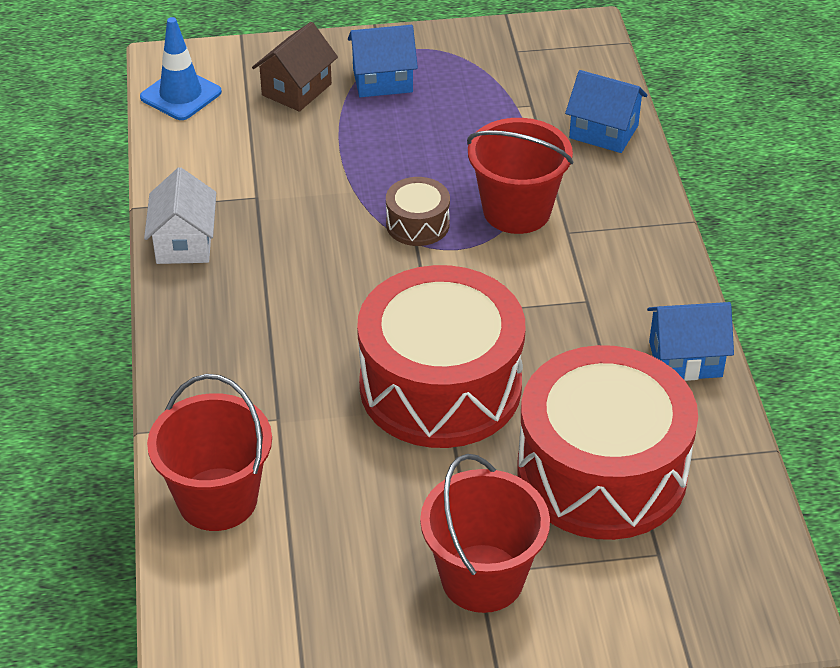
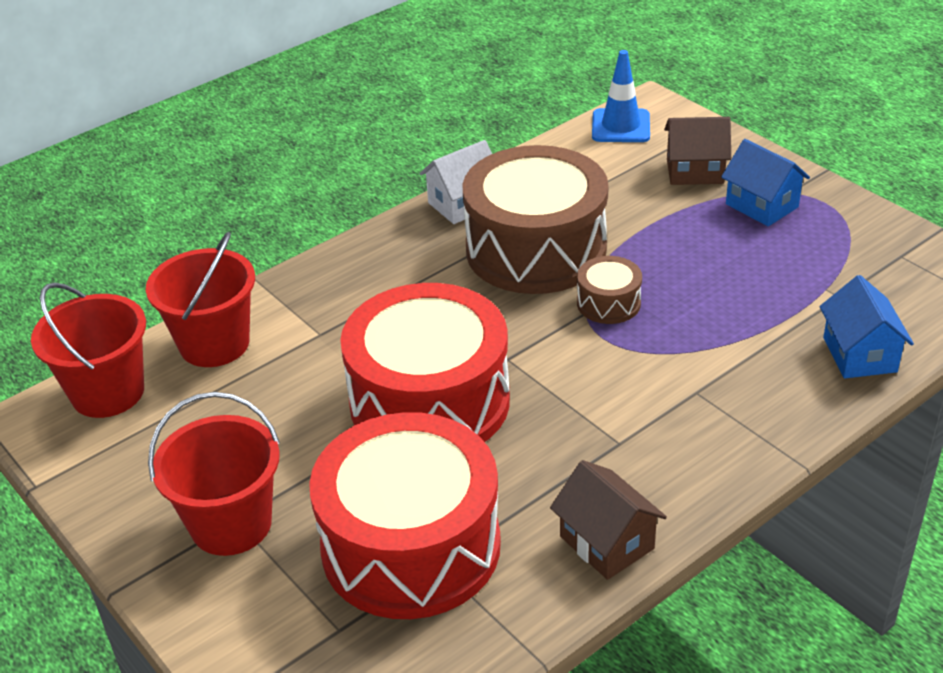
camera: 60 degrees right, 5 degrees down
red bucket [467,118,573,234] -> red bucket moved to [31,282,146,418]
blue house [647,302,734,381] -> brown house [550,460,667,580]
none -> brown drum [463,145,609,294]

